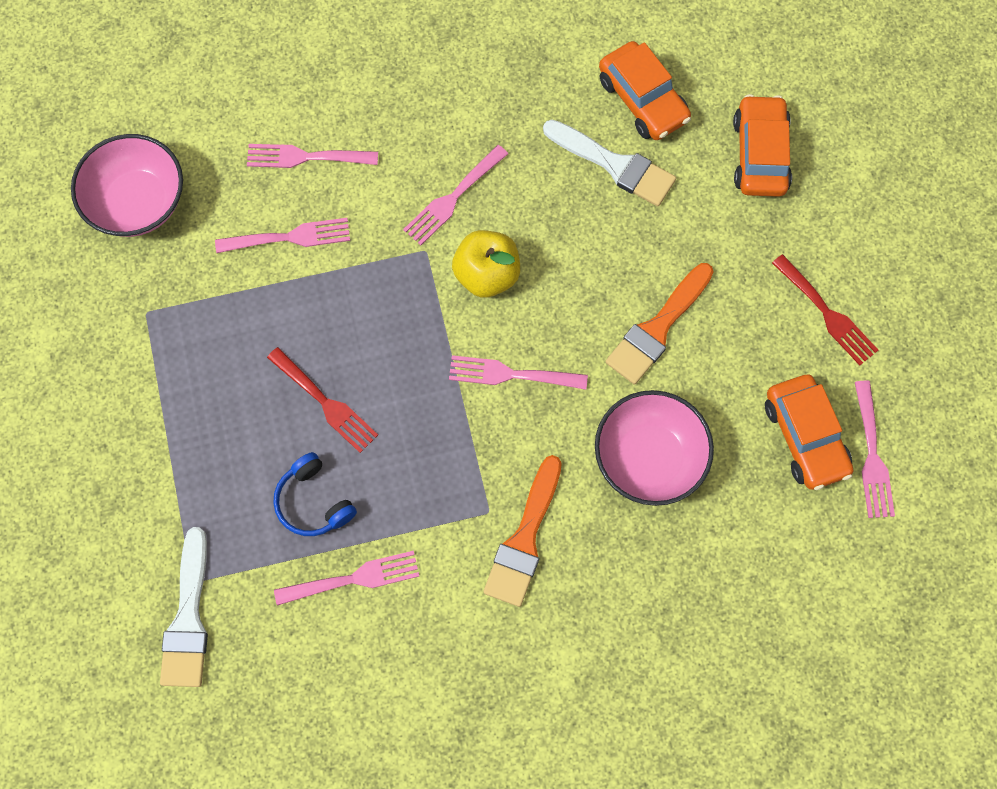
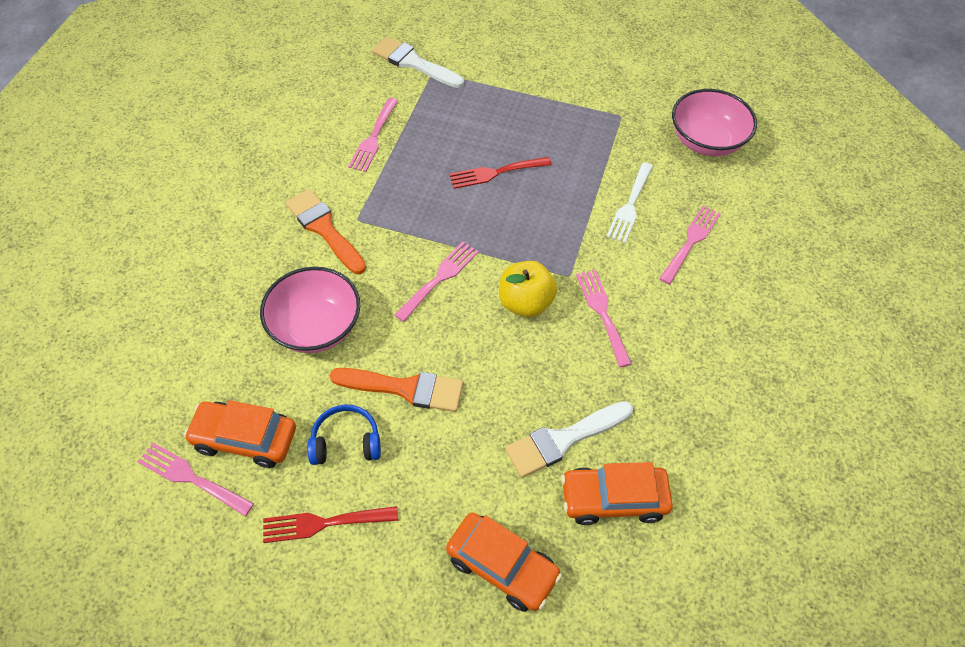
camera: 120 degrees right, 15 degrees down
pink fork [215,218,350,253] -> white fork [607,162,653,243]
blue headphones [273,452,357,536] -> blue headphones moved to [307,404,381,465]
orange brush [606,263,713,385] -> orange brush turned 120 degrees clockwise [330,368,463,412]

